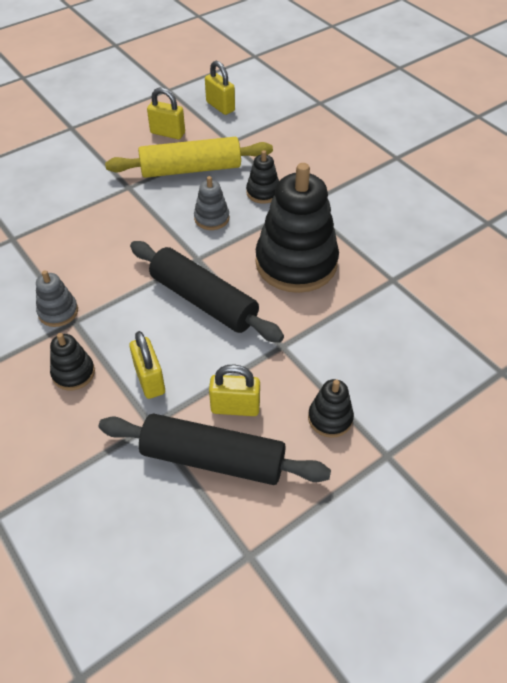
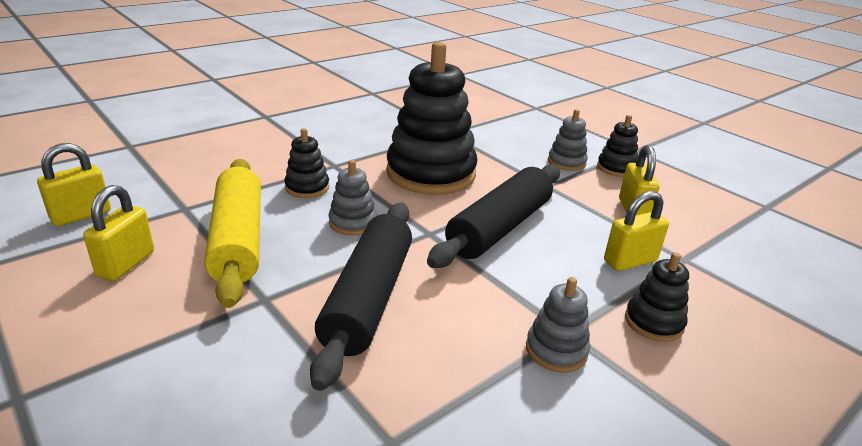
camera: 95 degrees left, 20 degrees down
black rolling pin [99,414,331,485] -> black rolling pin moved to [310,203,412,391]
none -> grey stacking toy [548,109,588,171]

